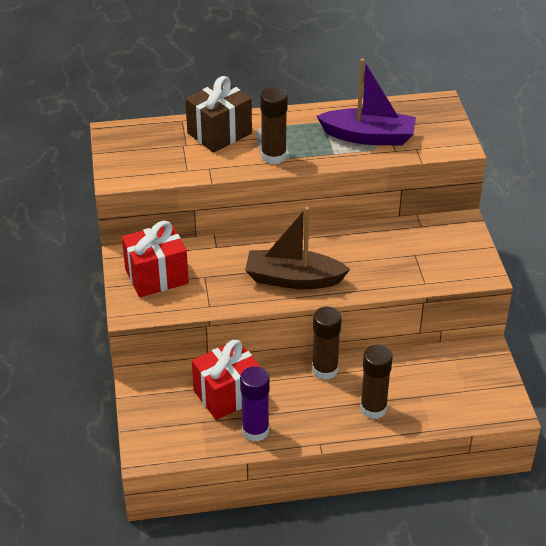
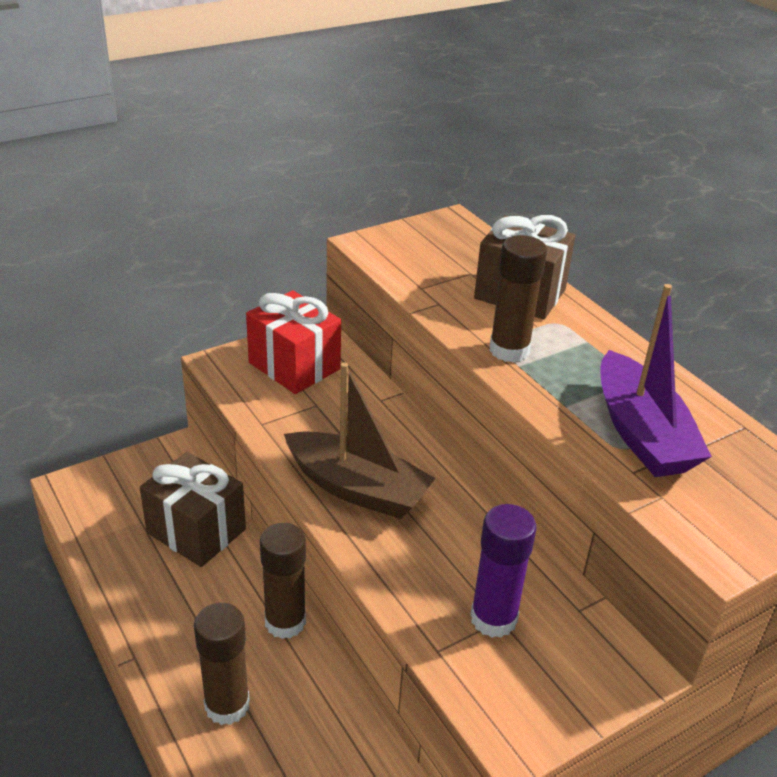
camera: 65 degrees right, 5 degrees down
red gift [192,340,260,420] -> brown gift [140,452,246,567]
purple glue stick [240,366,270,442] -> purple glue stick moved to [470,504,537,638]
brown boat [245,207,350,289] -> brown boat turned 135 degrees clockwise [284,362,436,519]

